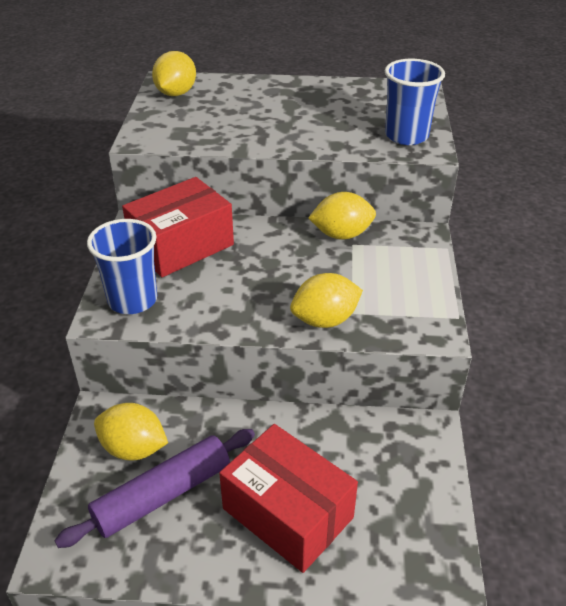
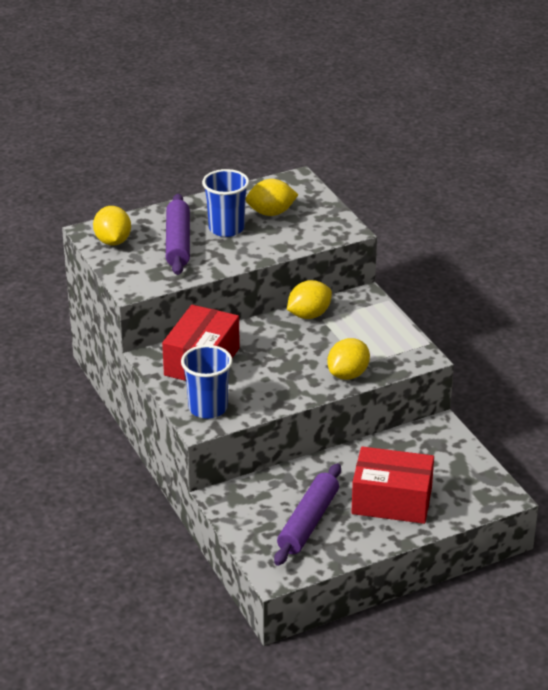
camera: 30 degrees left, 5 degrees down
yellow lemon [94,403,168,461] -> yellow lemon moved to [246,179,298,216]
blue cup [385,59,445,145] -> blue cup moved to [202,169,249,237]
none -> purple rolling pin [166,194,190,275]

